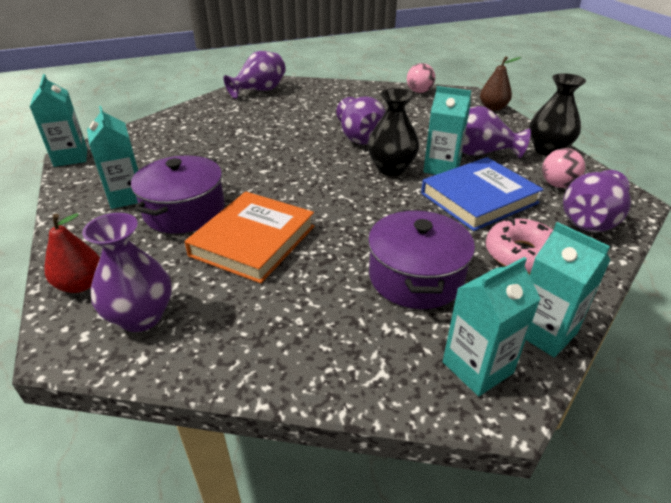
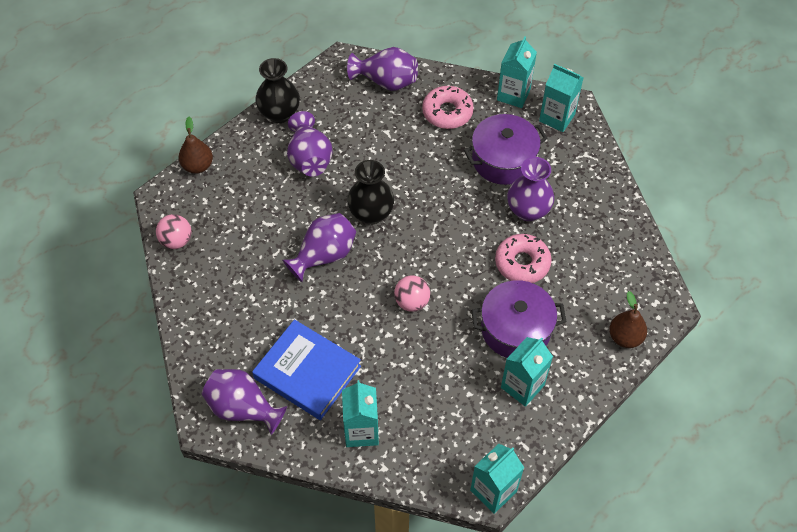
camera: 115 degrees left, 20 degrees up
red pear [44,213,100,293] -> brown pear [609,291,647,348]
purple vase [82,213,172,332] -> purple vase moved to [507,157,554,221]
orange book [184,192,314,283] -> pink donut [495,234,552,283]
blue book [421,157,544,231] -> blue book moved to [252,319,361,420]
turquoise carton [423,86,471,175] -> turquoise carton moved to [342,380,379,447]
pink ball [542,148,585,188] -> pink ball moved to [394,276,430,312]

